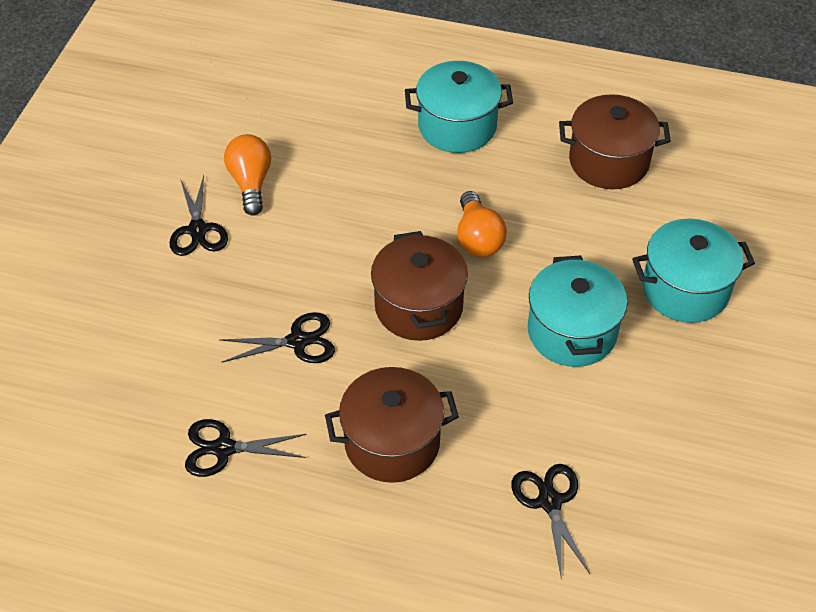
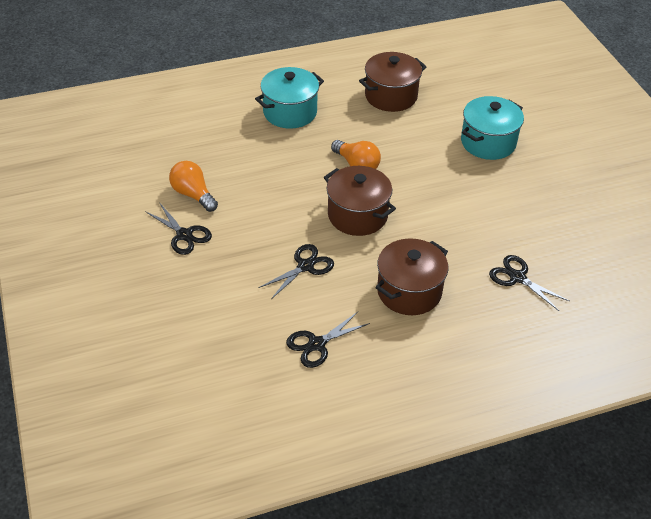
camera: 35 degrees left, 5 degrees down
turquoise pot [528,255,627,367] -> none

